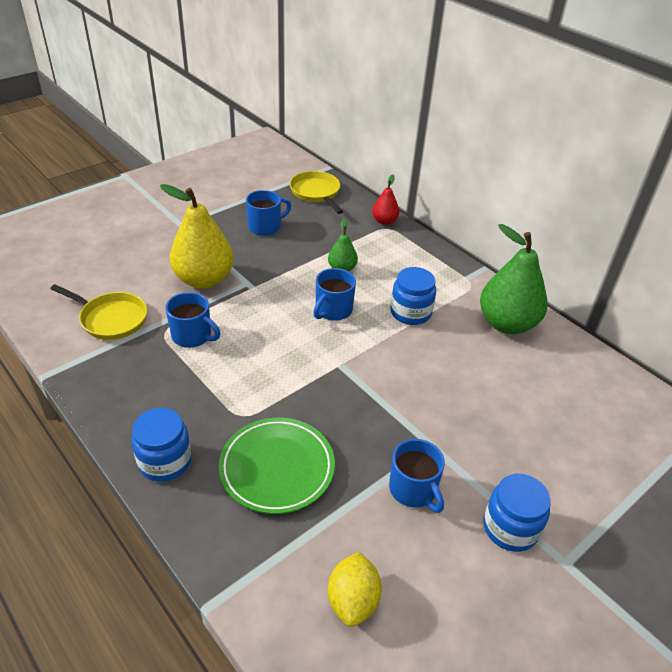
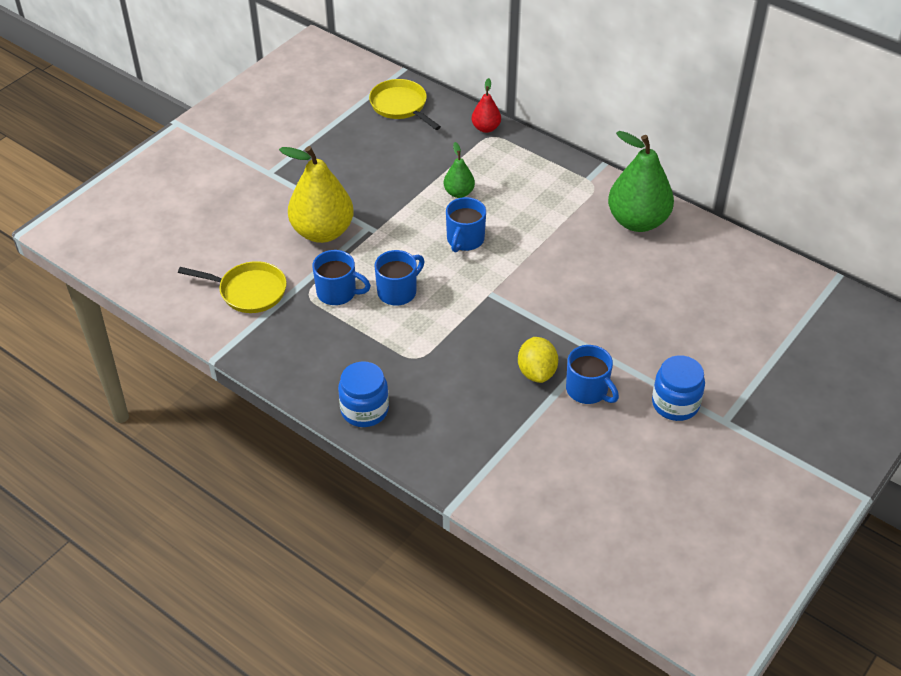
camera: 10 degrees left, 5 degrees up
green plate [219,418,335,514] -> none
blue mug [246,190,291,236] -> blue mug moved to [374,250,425,306]
yellow lemon [328,552,382,627] -> yellow lemon moved to [518,337,558,383]
blue jar [390,267,436,325] -> none

